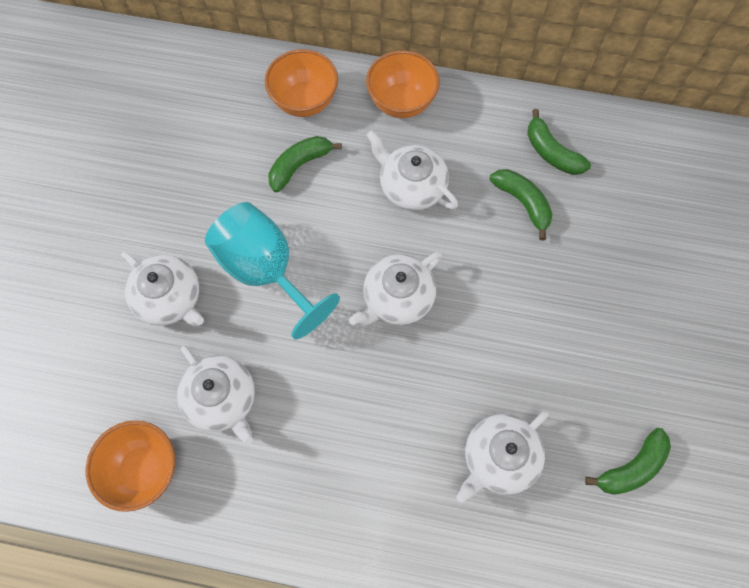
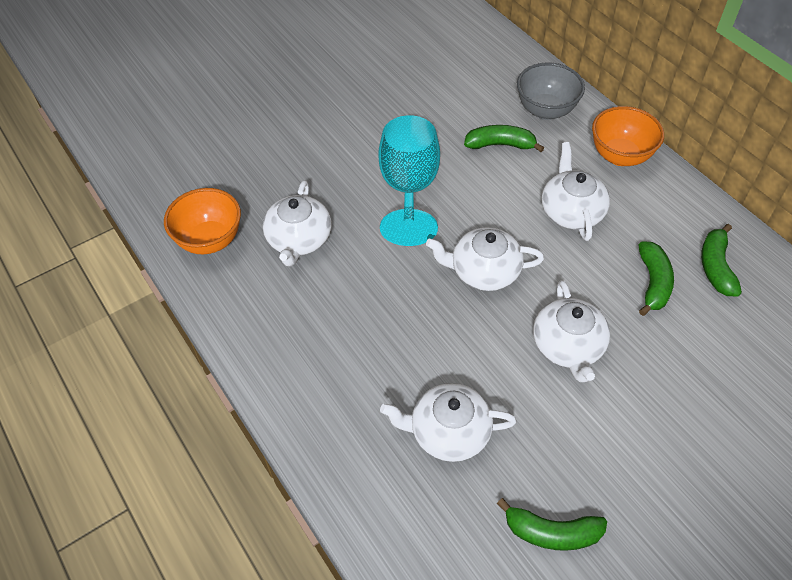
camera: 45 degrees right, 15 degrees down
white teapot [121,252,204,326] -> white teapot moved to [533,280,610,382]
orange bowl [265,49,338,117] -> grey bowl [517,62,585,120]

